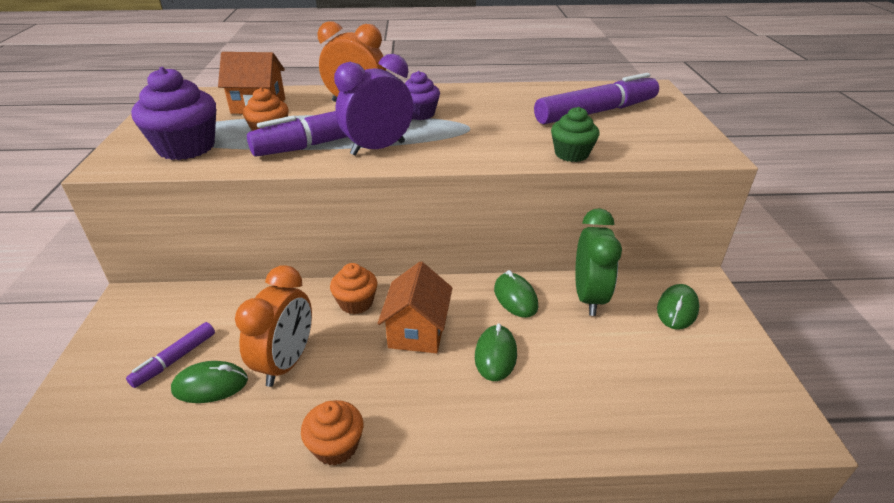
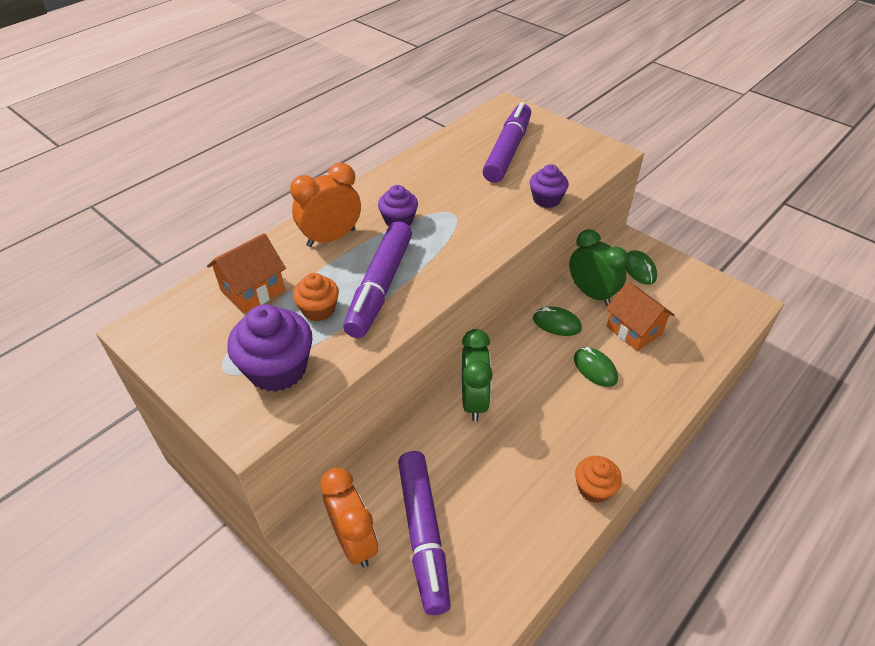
camera: 45 degrees left, 10 degrees up
purple marker [126,322,215,388] -> purple marker [398,451,451,615], size x1.98
green mouse [171,361,248,403] -> none
orange clock [235,265,312,387] -> orange clock moved to [320,468,378,568]
orange cupcake [330,263,377,314] -> green clock [462,329,493,422]
purple clock [334,54,413,156] -> none
orange house [377,262,452,353] -> orange house moved to [606,282,675,351]
green cupcake [551,107,599,162] -> purple cupcake [530,164,569,208]

